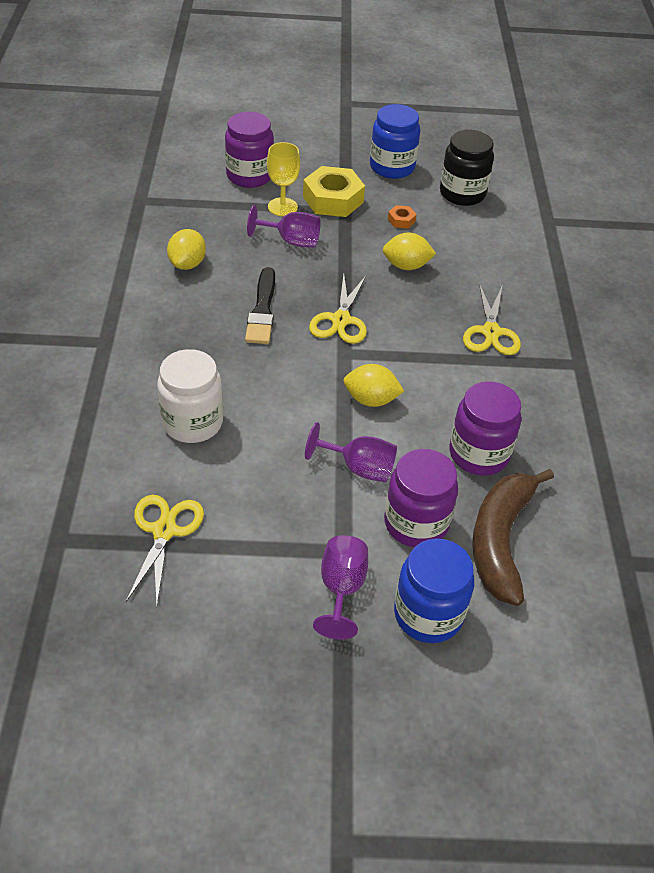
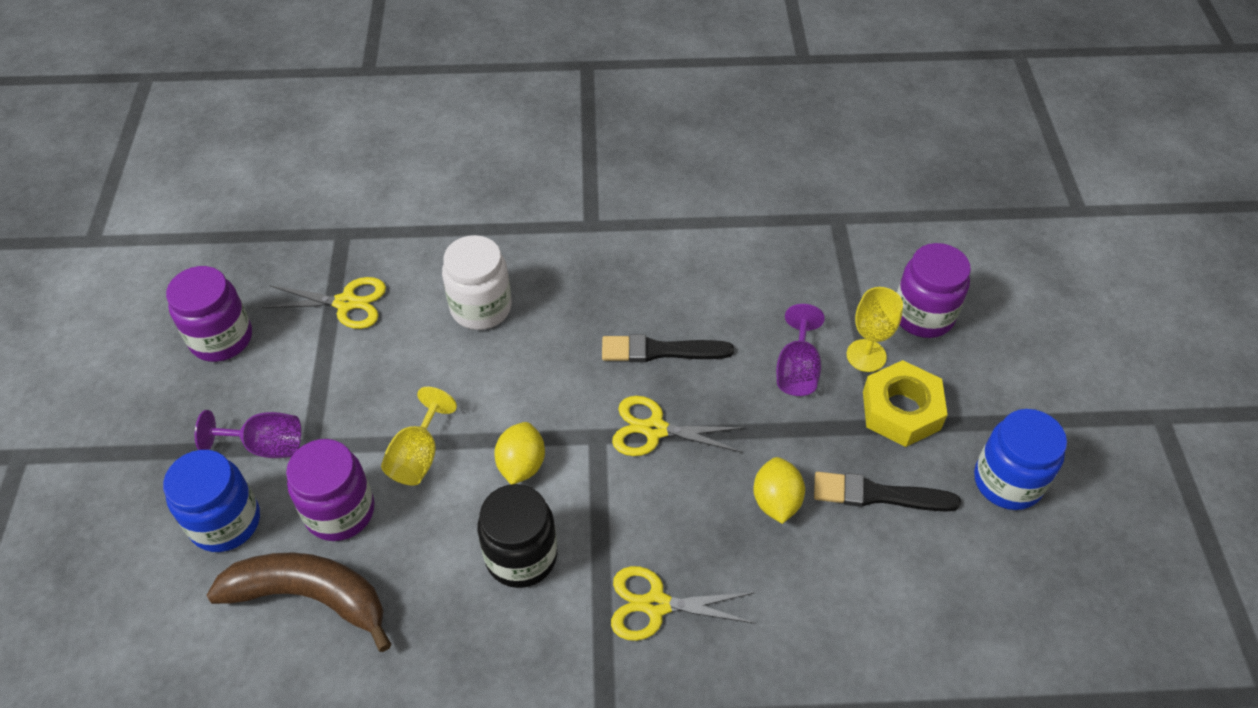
camera: 90 degrees right, 5 degrees up
yellow lemon [167,229,206,270] -> none
purple goblet [305,422,397,482] -> yellow goblet [381,387,457,485]
orange nut [388,205,417,229] -> black brush [814,472,961,512]
black jar [440,130,494,206] -> black jar moved to [477,484,557,588]
purple jar [450,381,521,475] -> purple jar moved to [166,266,252,362]

